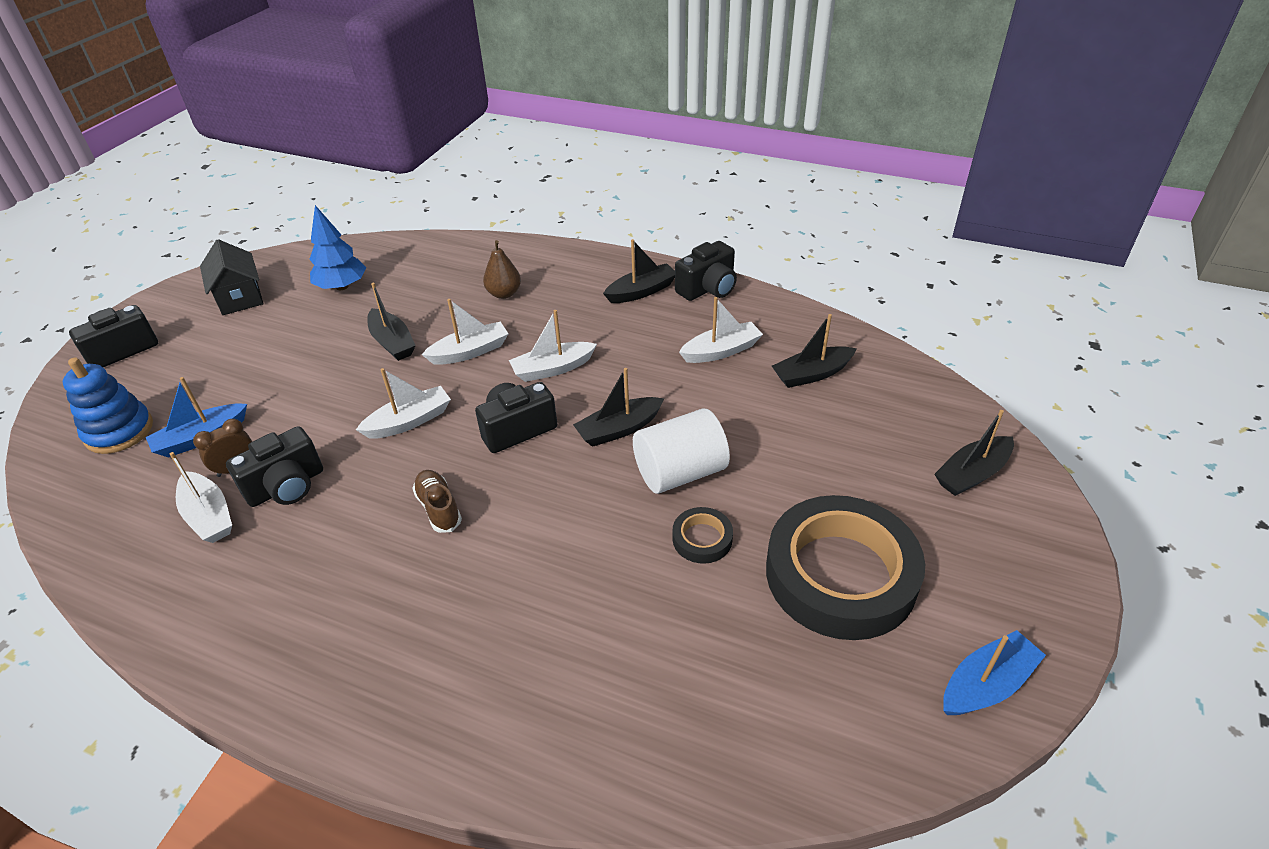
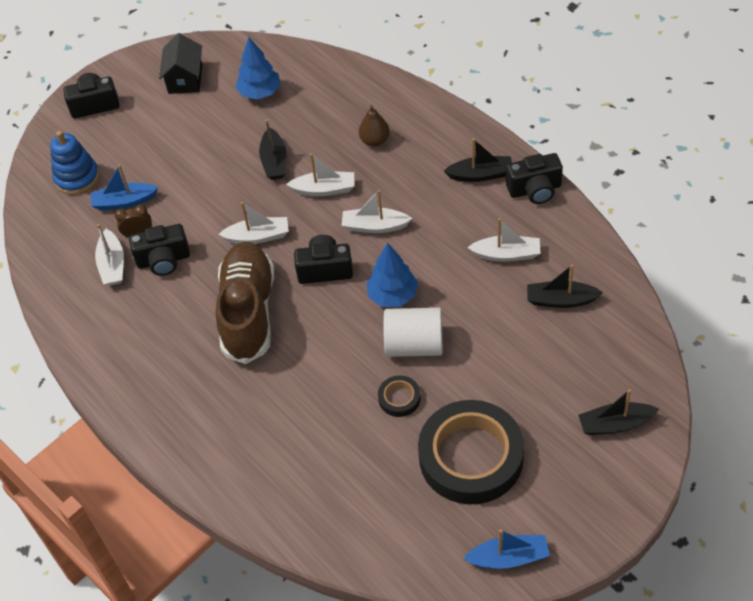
camera: 30 degrees right, 10 degrees up
brown shoe [412,470,462,533] -> brown shoe [216,242,274,364], size x2.40
black boat [573,368,664,447] -> blue tree [366,243,418,307]

